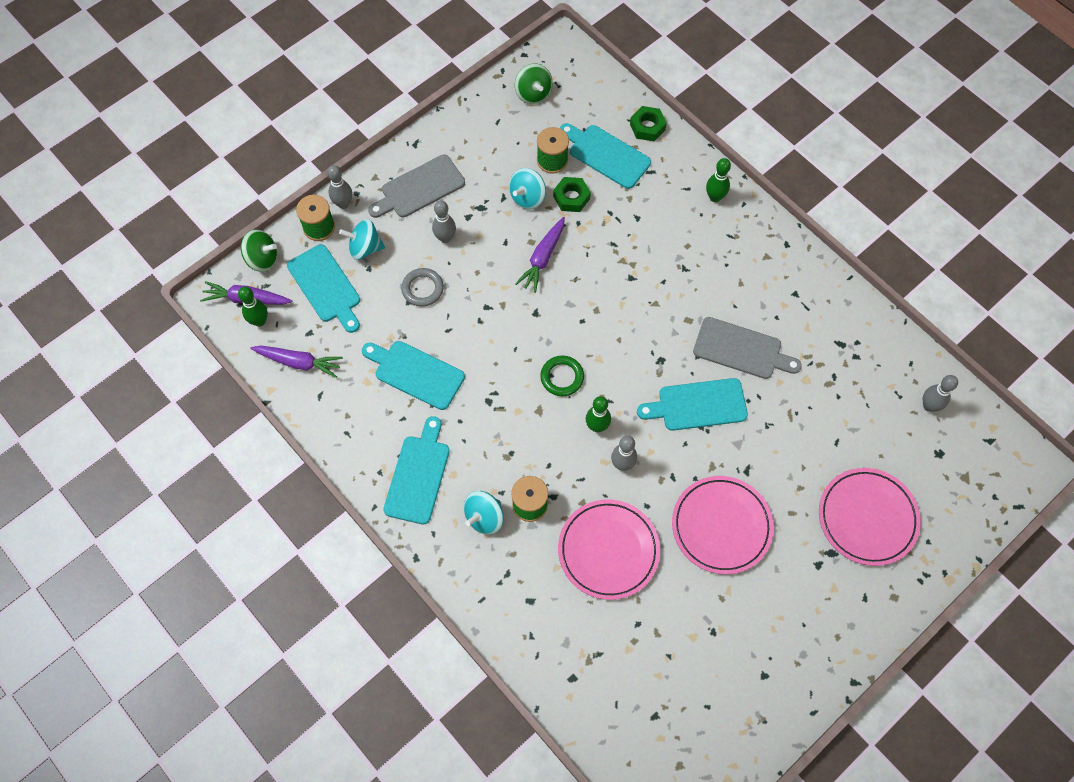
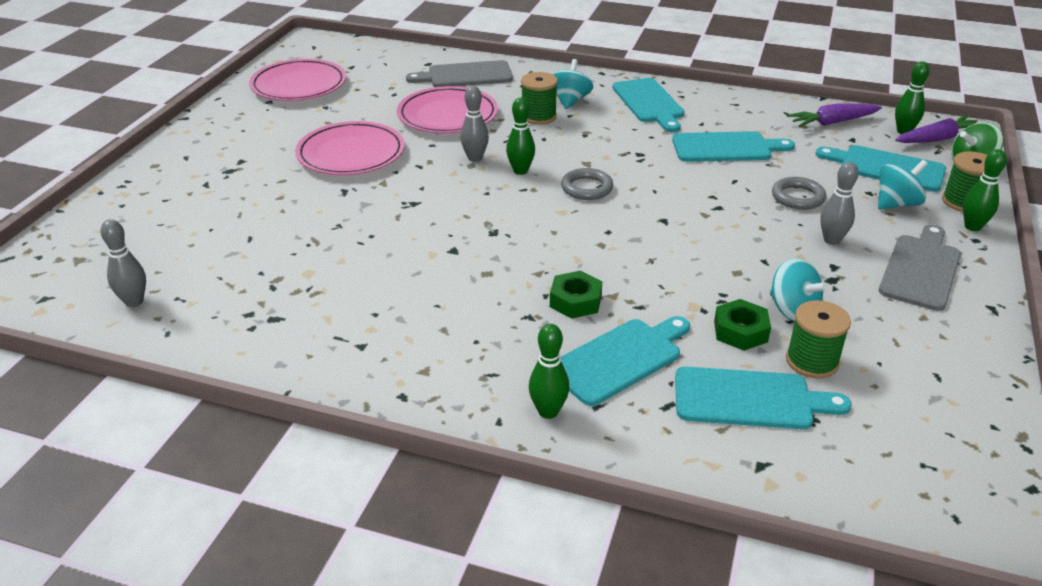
camera: 150 degrees right, 30 degrees down
grey bowling pin [327,165,352,209] -> green bowling pin [963,149,1007,231]
turquoise spinning top [509,168,546,210] -> turquoise spinning top turned 135 degrees clockwise [770,258,829,321]
green spinning top [515,64,553,104] -> none
purple carrot [515,217,565,293] -> none
green ring [540,355,584,396] -> grey ring [561,168,613,200]
green nut [630,106,667,141] -> green nut moved to [550,270,603,319]
turquoise cutting board [637,378,748,431] -> turquoise cutting board moved to [561,316,690,406]
grey cutting board [693,317,802,379] -> grey cutting board moved to [406,60,513,87]
pink plate [819,468,921,566] -> pink plate moved to [249,59,346,101]

